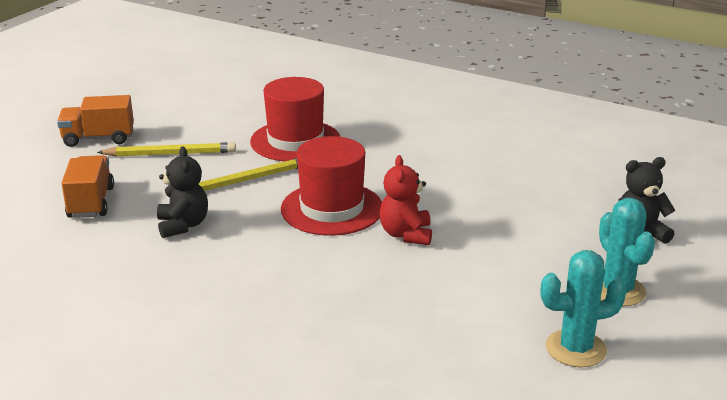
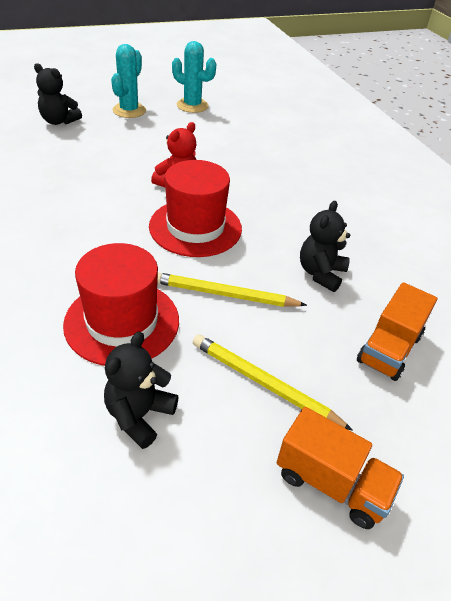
camera: 145 degrees left, 15 degrees up
none -> black teddy bear [104,331,179,449]

